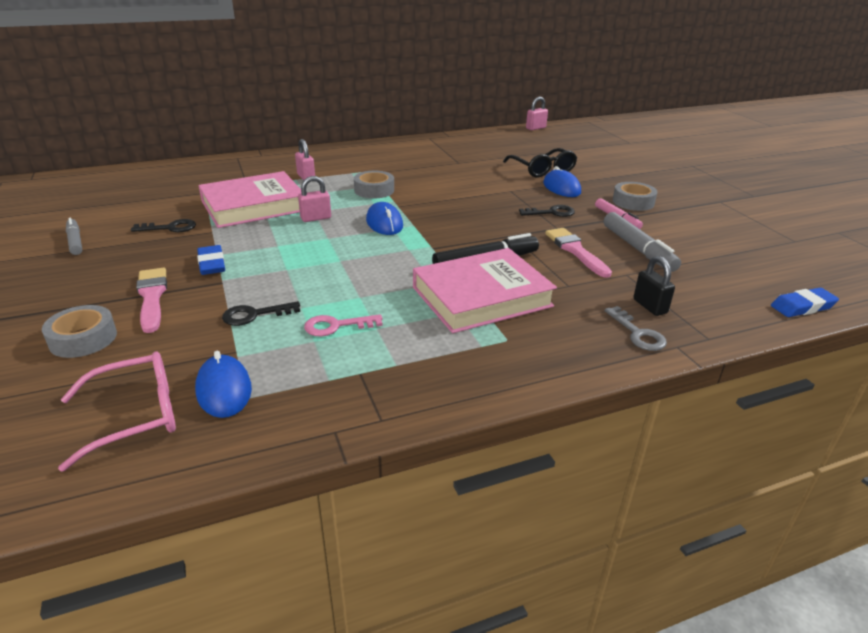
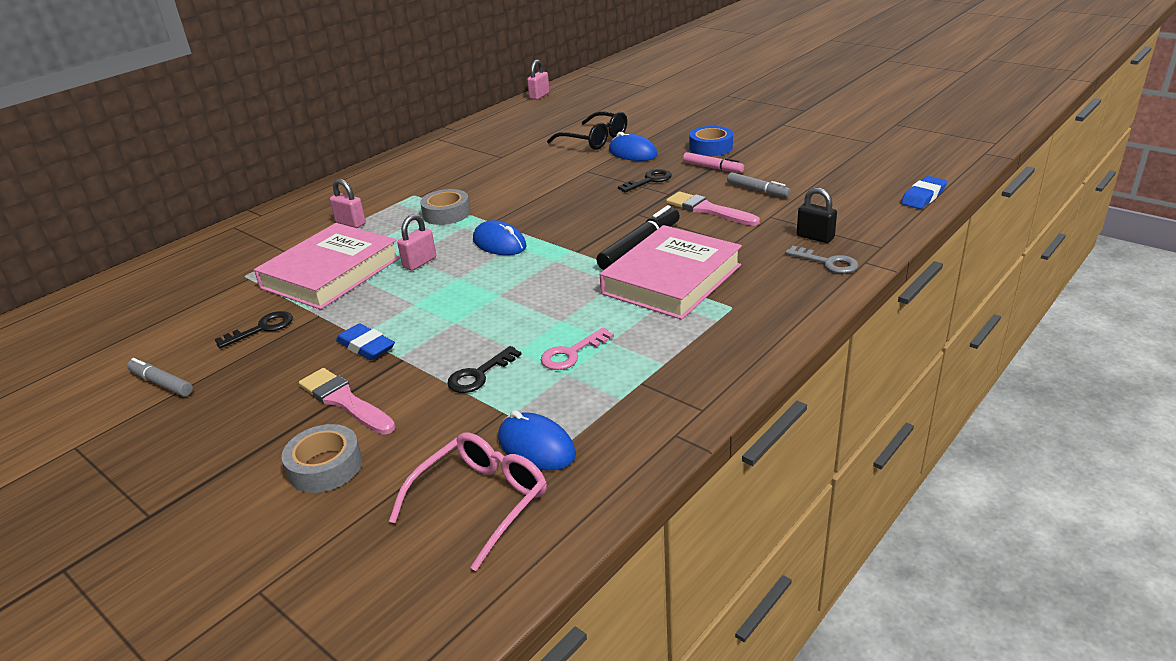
camera: 25 degrees left, 0 degrees up
grey marker [604,212,681,272] -> grey marker [727,172,791,198], size x0.63
grey tape [613,182,657,211] -> blue tape [689,126,733,156]

